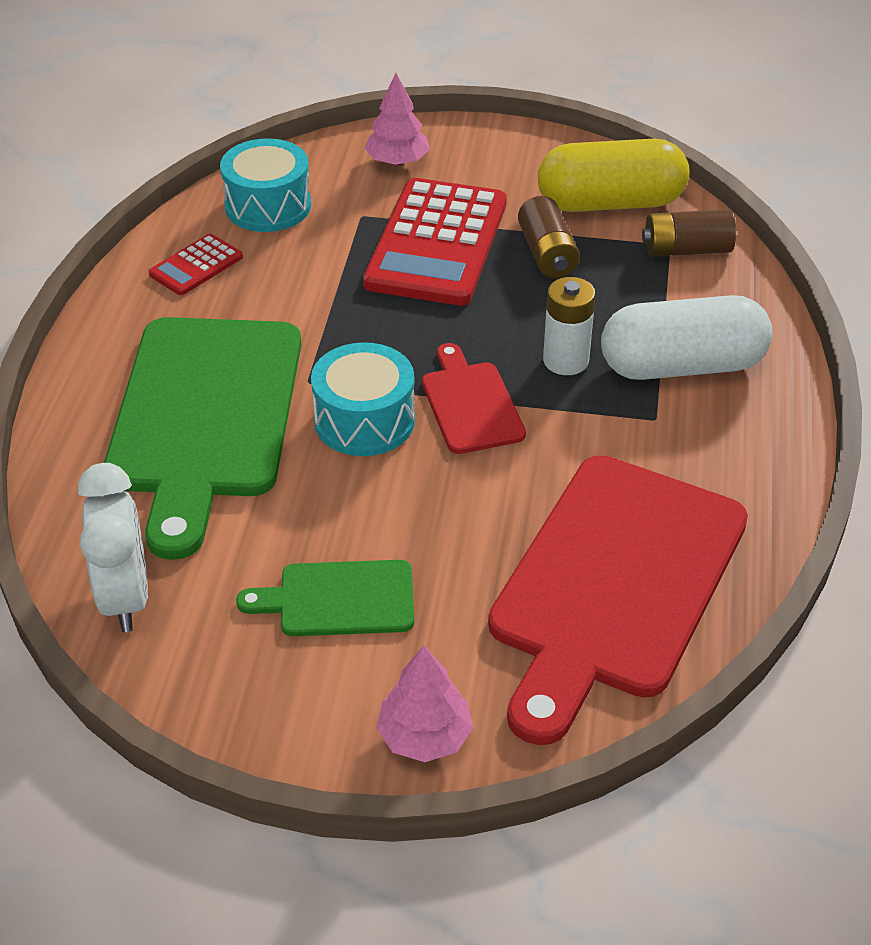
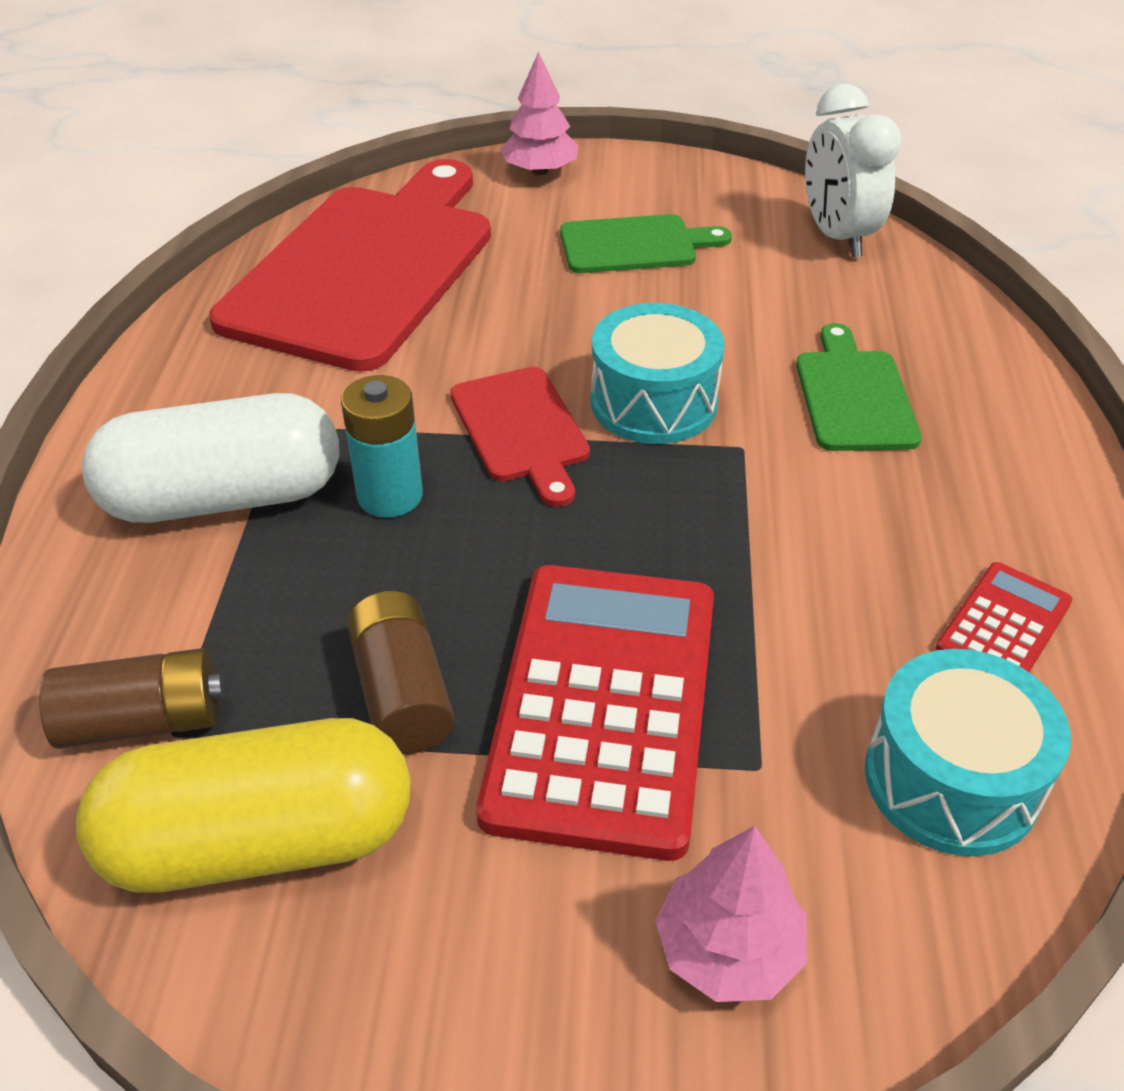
camera: 175 degrees right, 0 degrees up
green cutting board [104,317,301,560] -> green cutting board [796,323,922,451], size x0.48
white battery [543,277,596,375] -> turquoise battery [341,375,423,518]

